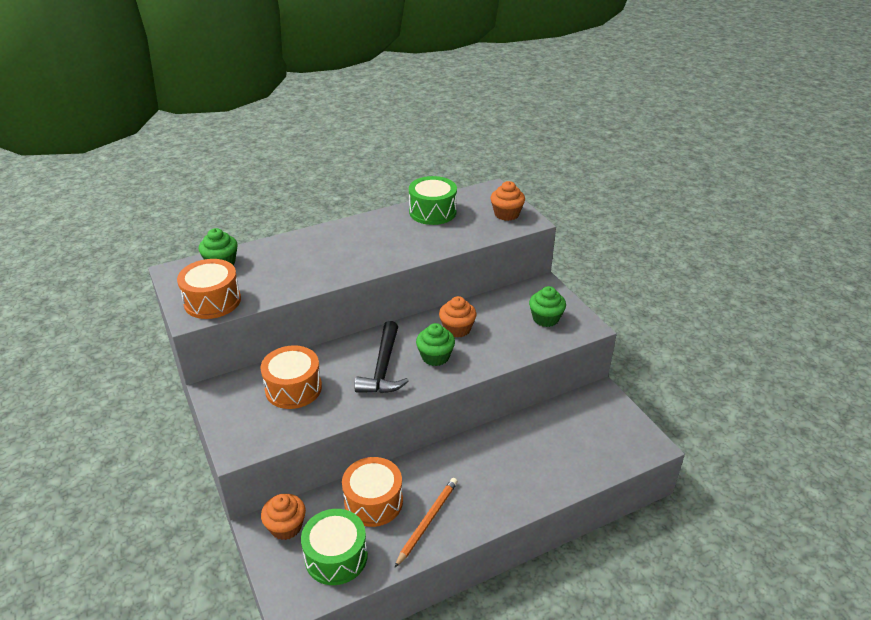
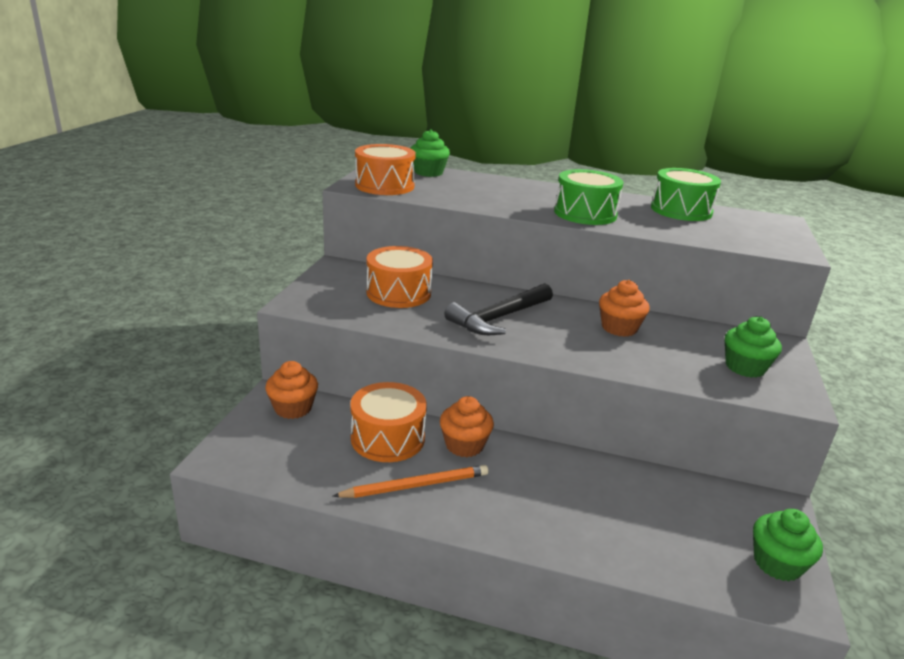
camera: 40 degrees right, 10 degrees down
green drum [301,509,368,585] -> green drum moved to [554,169,623,225]
green cupcake [416,323,455,366] -> green cupcake moved to [753,509,823,581]
orange cupcake [491,181,525,221] -> orange cupcake moved to [440,396,494,457]

